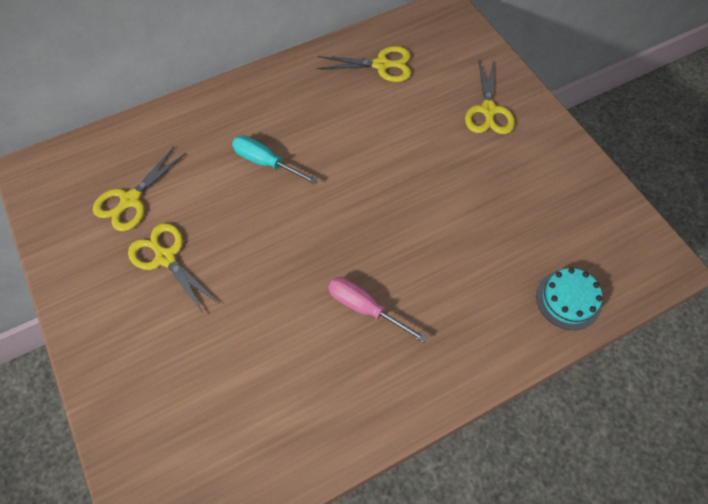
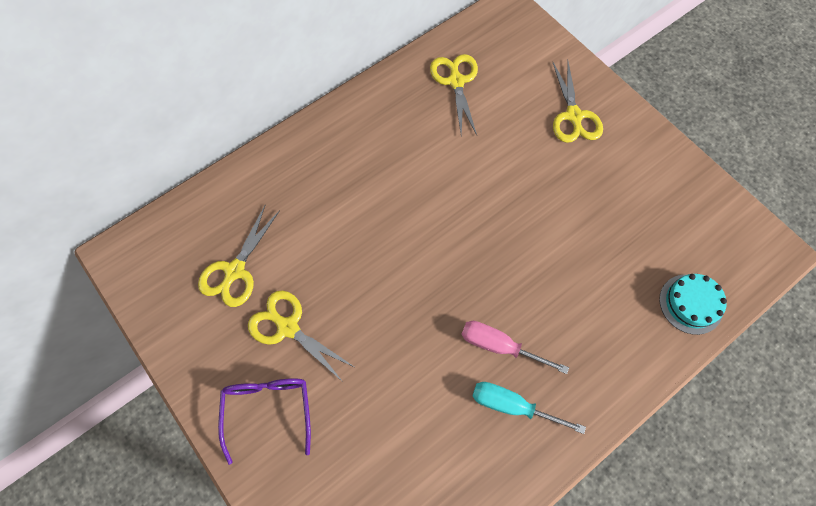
camera: 10 degrees left, 5 degrees up
turquoise screwdriver [232,135,318,184] -> turquoise screwdriver moved to [472,382,586,434]
yellow scissors [317,46,411,82] -> yellow scissors turned 90 degrees counterclockwise [430,54,478,135]
none -> purple glasses [218,378,311,465]

